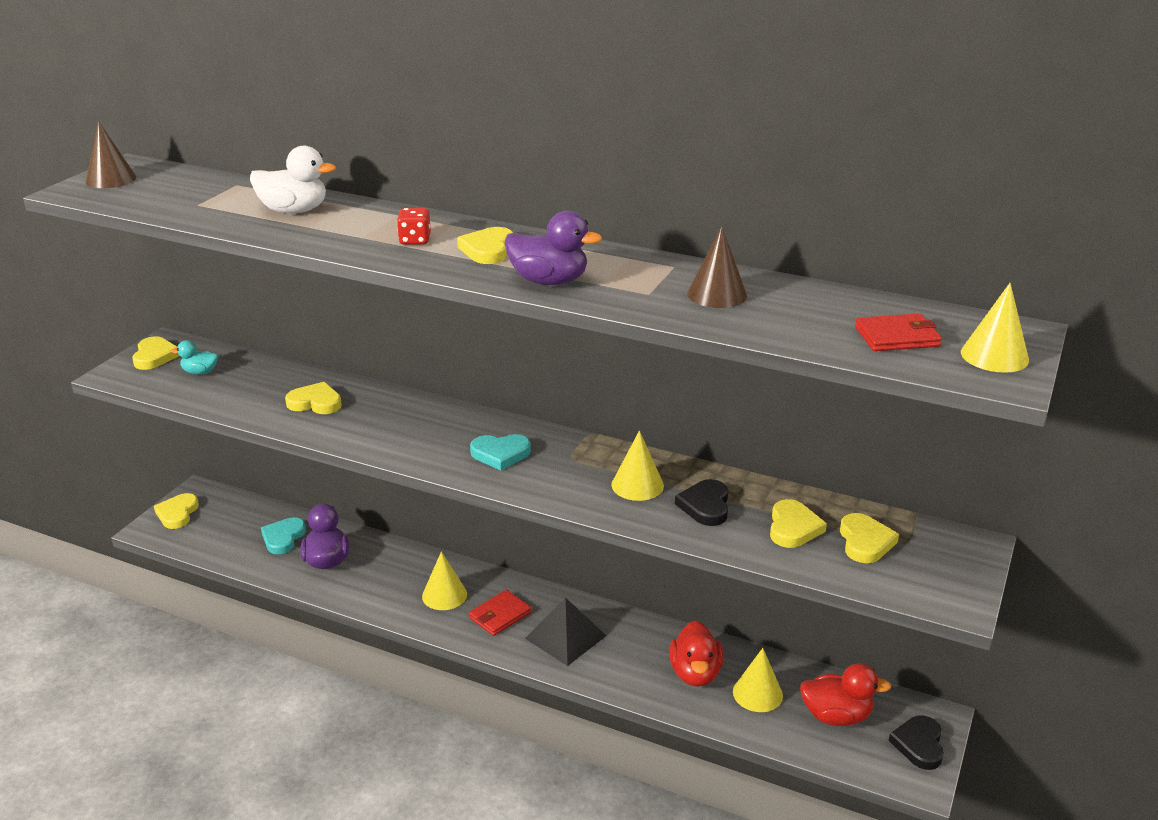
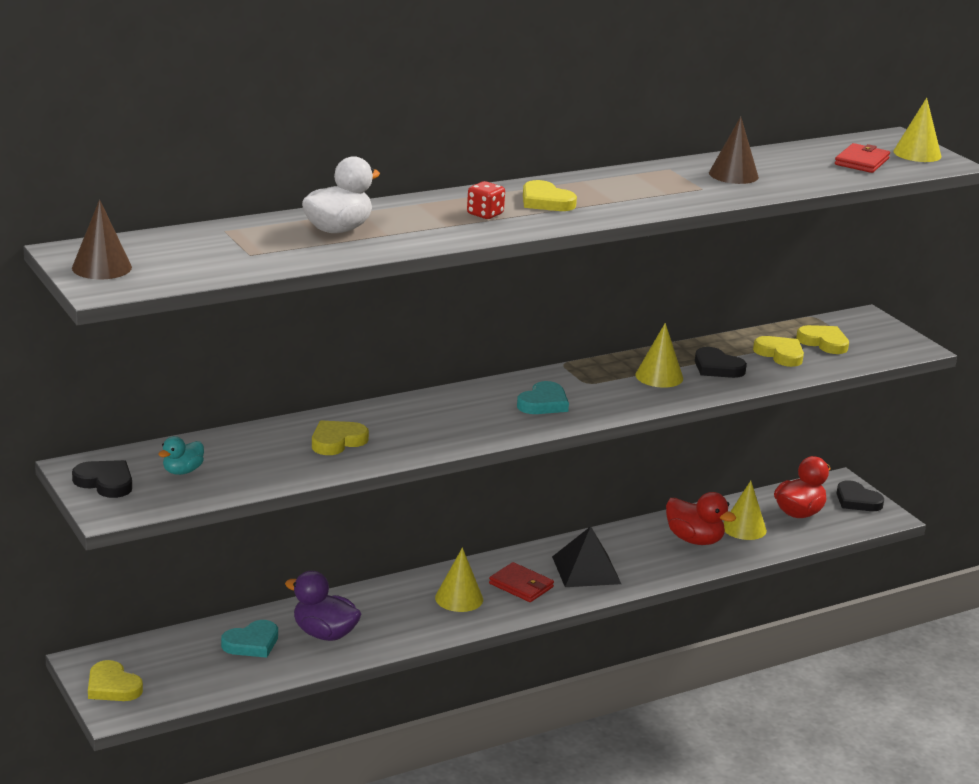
camera: 55 degrees left, 5 degrees down
yellow heart [132,336,180,370] -> black heart [72,460,132,498]
turquoise heart [261,517,306,554] -> turquoise heart turned 90 degrees counterclockwise [221,620,278,658]
red wallet [469,590,531,636] -> red wallet turned 45 degrees counterclockwise [489,562,554,602]
purple duck [505,211,602,285] -> none

